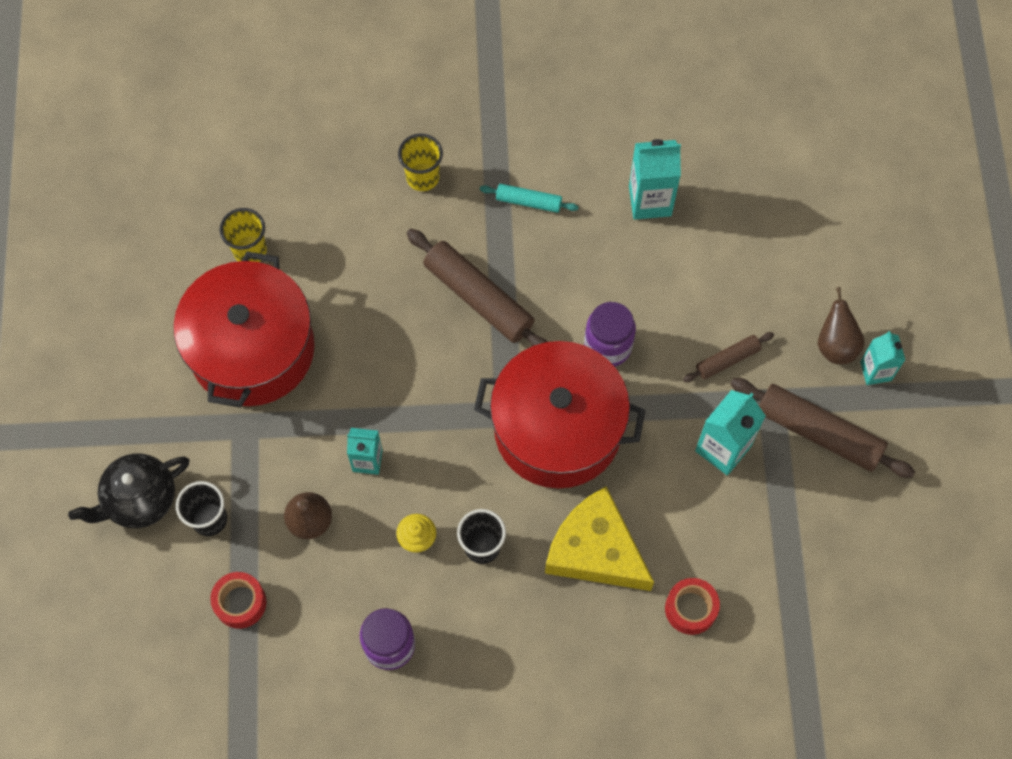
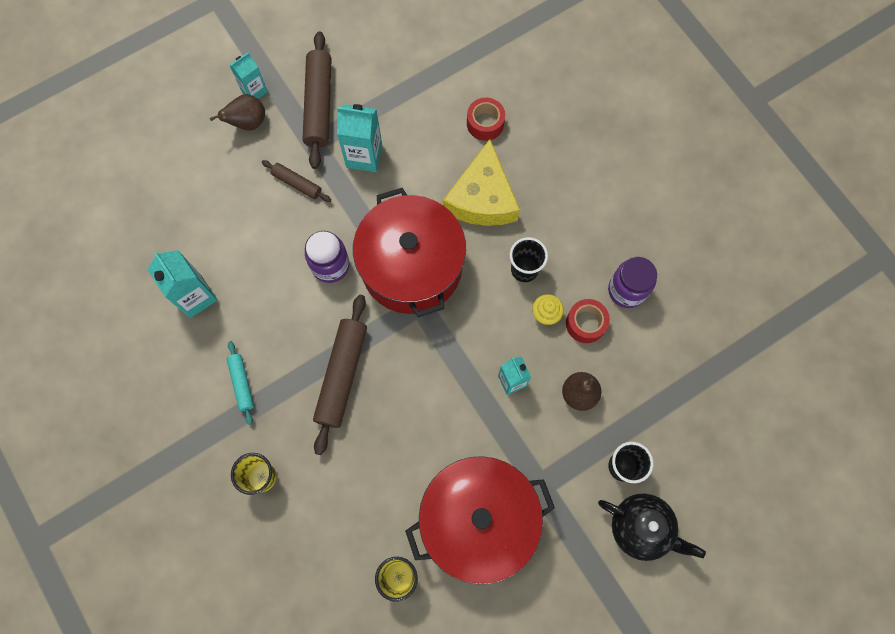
camera: 120 degrees left, 5 degrees up
red tape [210,572,266,629] -> red tape moved to [566,299,610,343]

